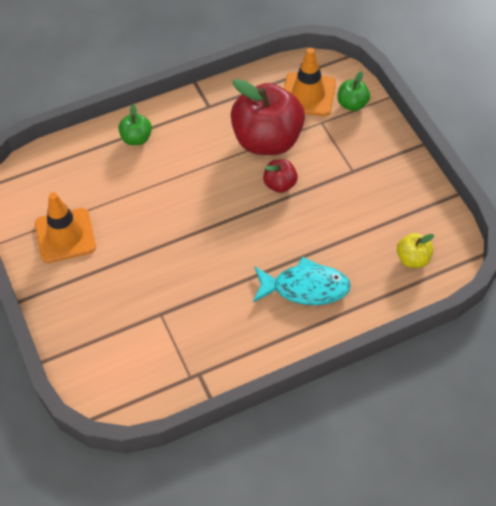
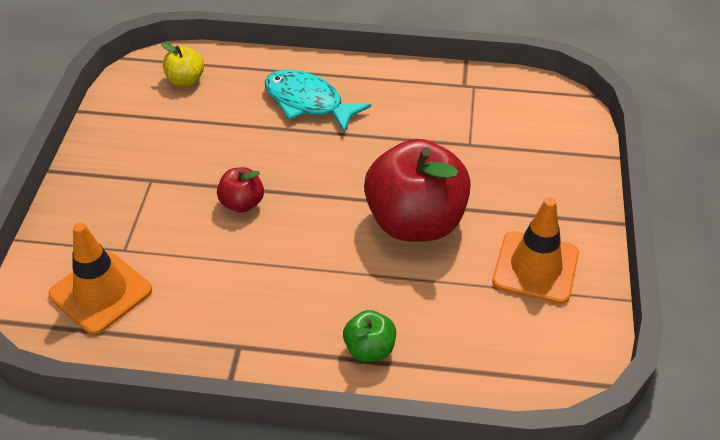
camera: 150 degrees left, 10 degrees down
red apple [231,79,305,155] -> red apple moved to [364,139,471,242]
green apple [338,71,370,111] -> none

